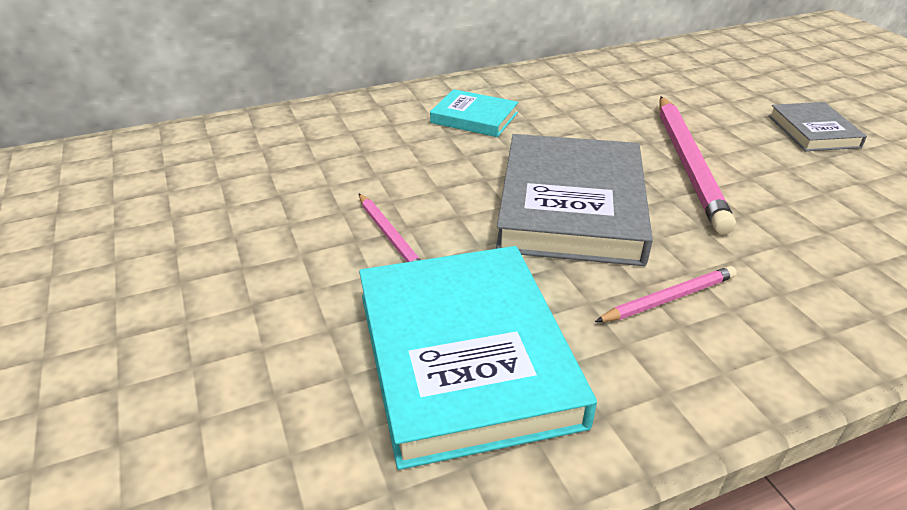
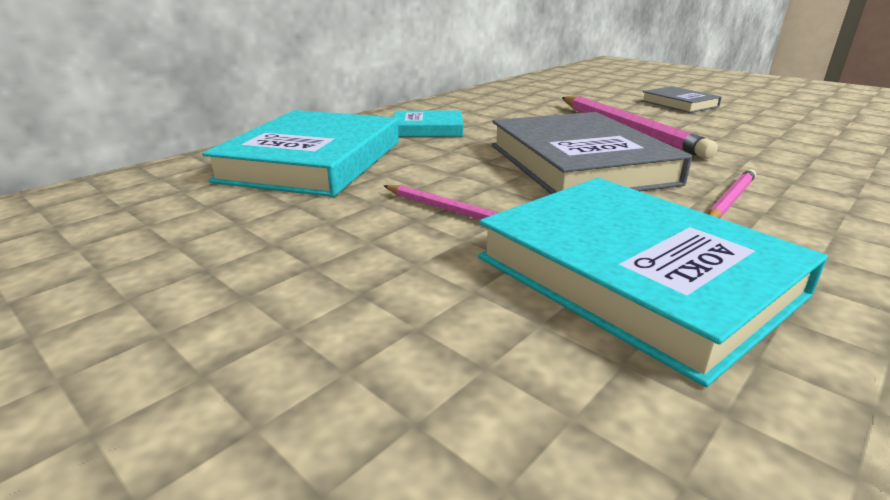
camera: 25 degrees left, 10 degrees down
none -> turquoise book [202,110,399,197]

